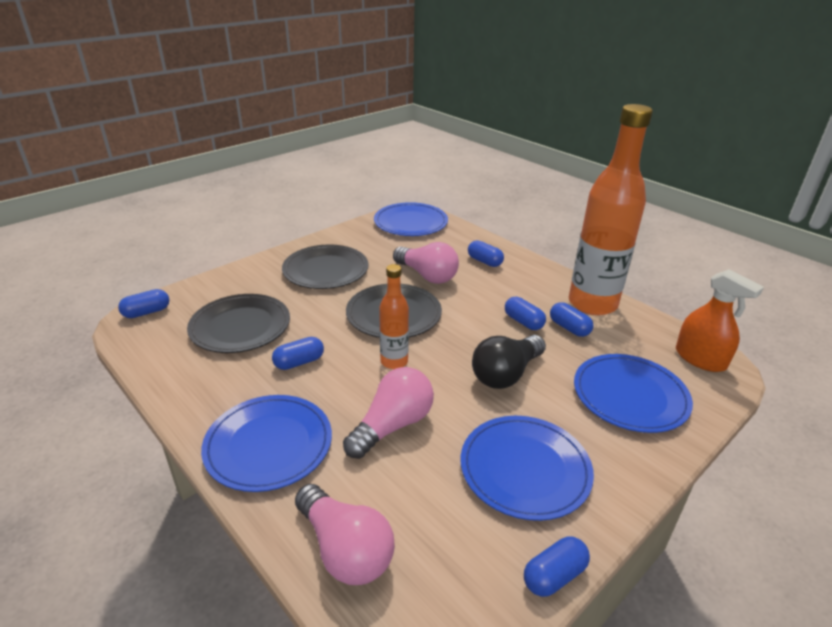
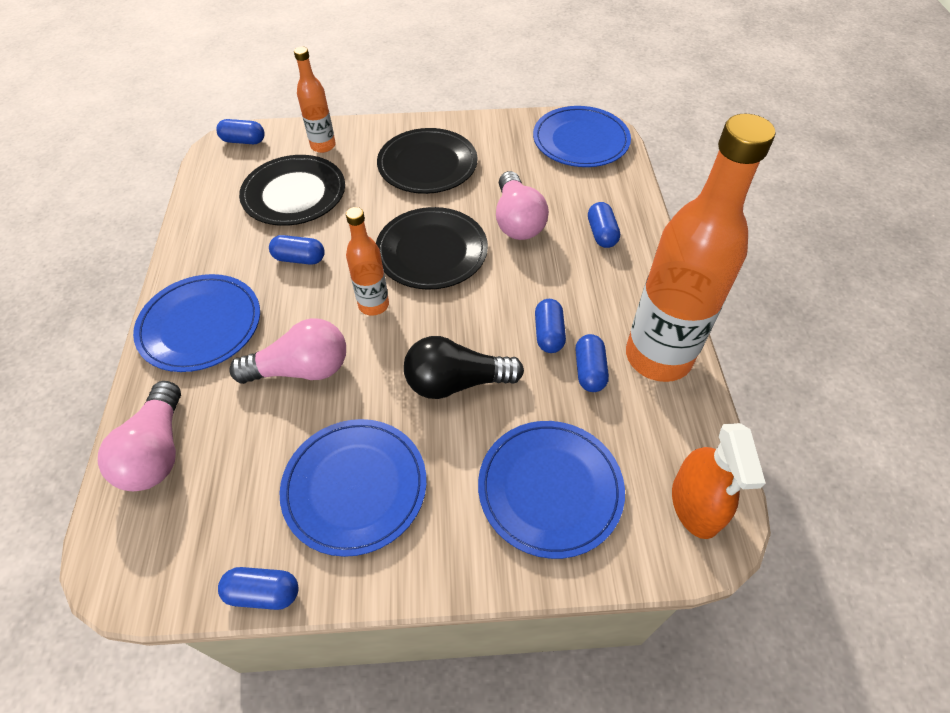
camera: 40 degrees right, 20 degrees up
none -> orange bottle [294,47,336,153]

